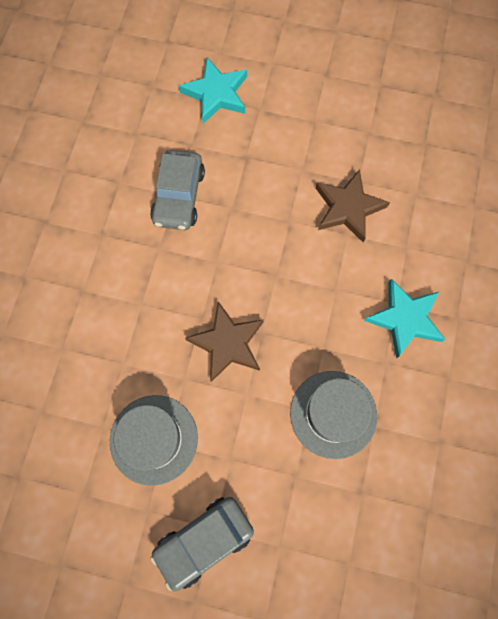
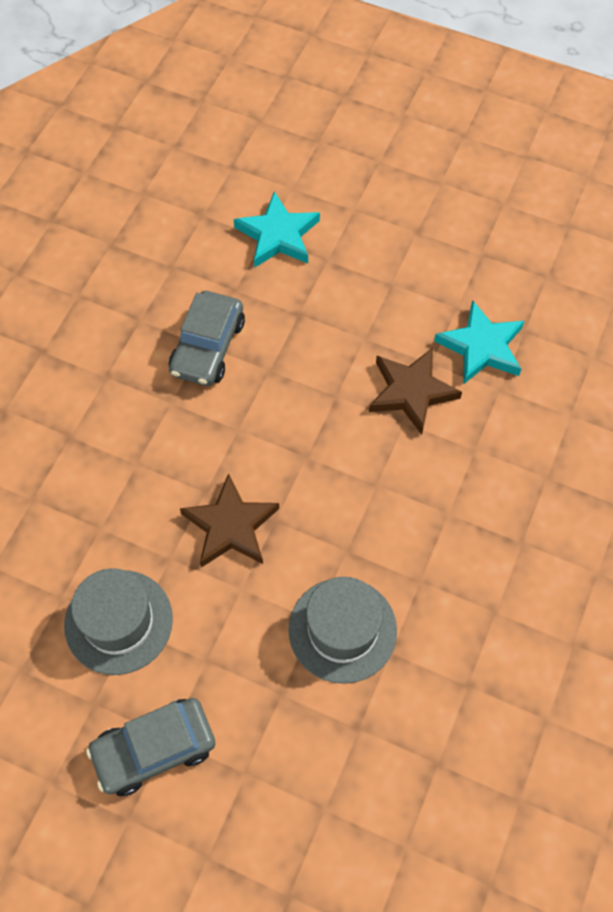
camera: 10 degrees right, 10 degrees down
turquoise star [364,279,446,358] -> turquoise star moved to [434,300,524,385]

